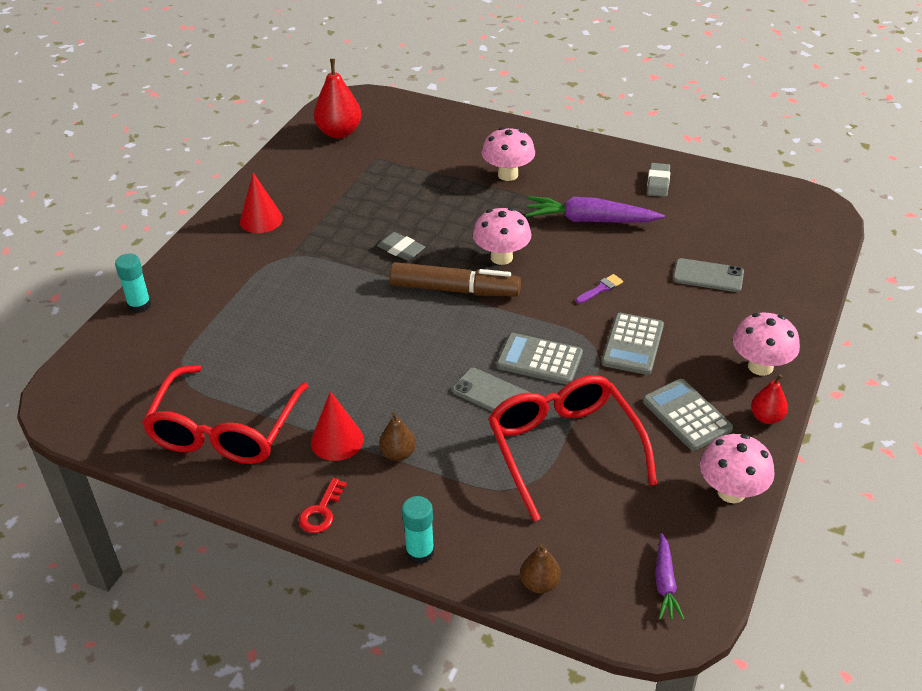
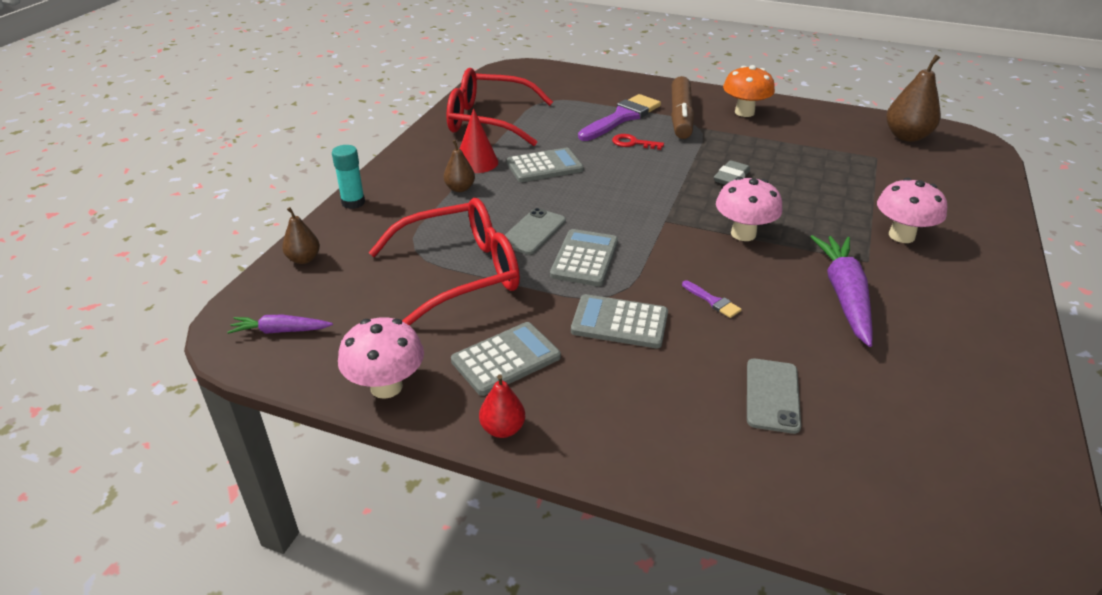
camera: 85 degrees right, 5 degrees down
turquoise glue stick [115,253,151,313] -> none
red cone [240,173,283,233] -> orange mushroom [723,65,775,117]
red key [299,478,347,533] -> red key moved to [612,134,664,150]
red pear [314,59,362,138] -> brown pear [886,55,941,142]
brown marker [389,262,521,297] -> brown marker moved to [671,76,694,139]
grey eraser [647,163,670,197] -> none
pink mushroom [733,313,800,376] -> none
none -> grey calculator [507,148,584,182]
none -> purple brush [578,94,661,141]

